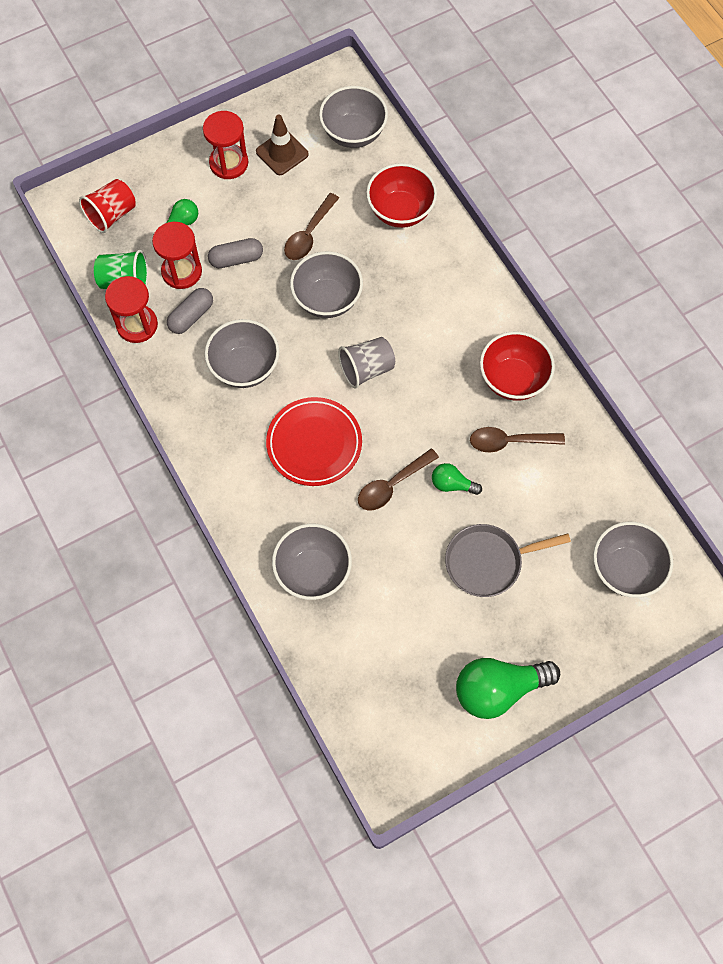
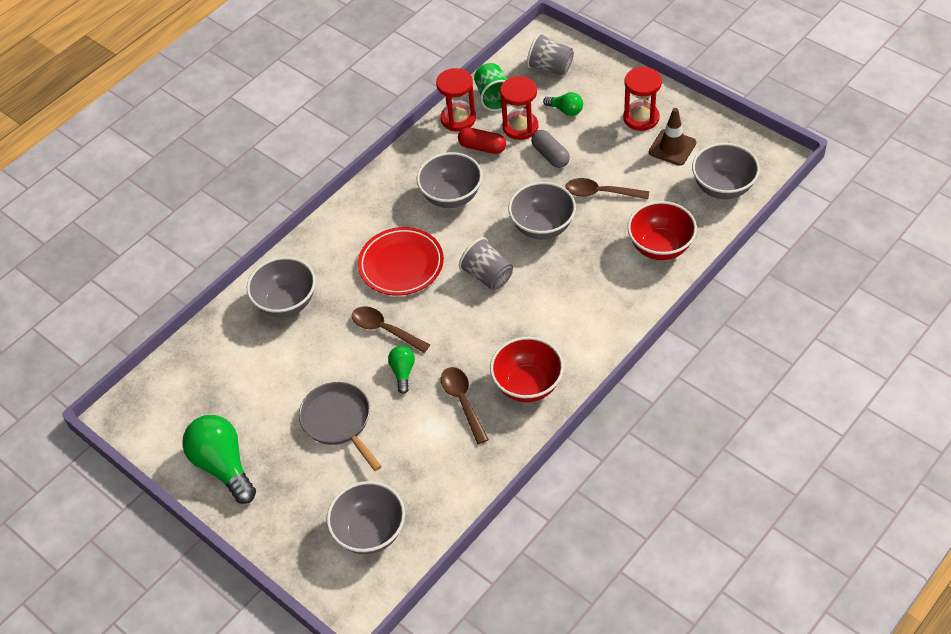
camera: 75 degrees right, 15 degrees down
red cup [79,179,136,233] -> grey cup [527,33,574,76]
grey capsule [167,288,213,334] -> red capsule [458,127,506,154]

